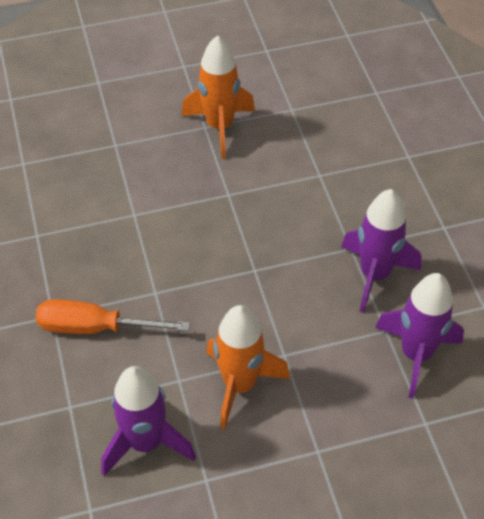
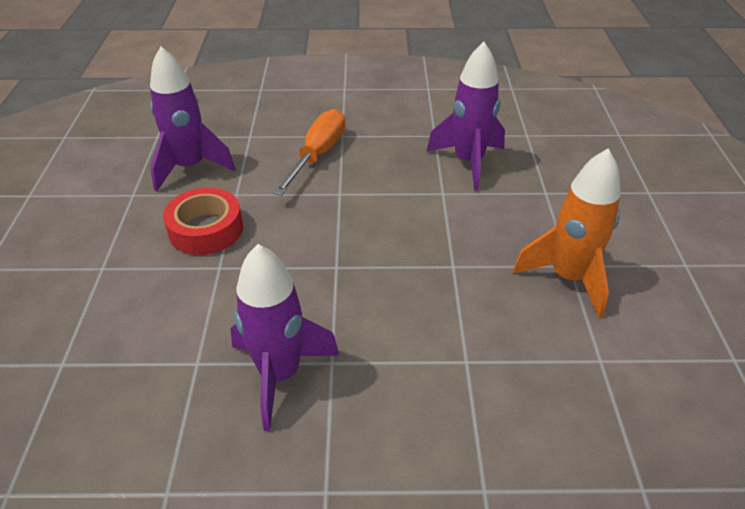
camera: 105 degrees right, 10 degrees down
orange rocket [206,305,290,429] -> red tape [163,188,243,255]
purple rocket [375,273,464,399] -> purple rocket moved to [426,42,505,190]

